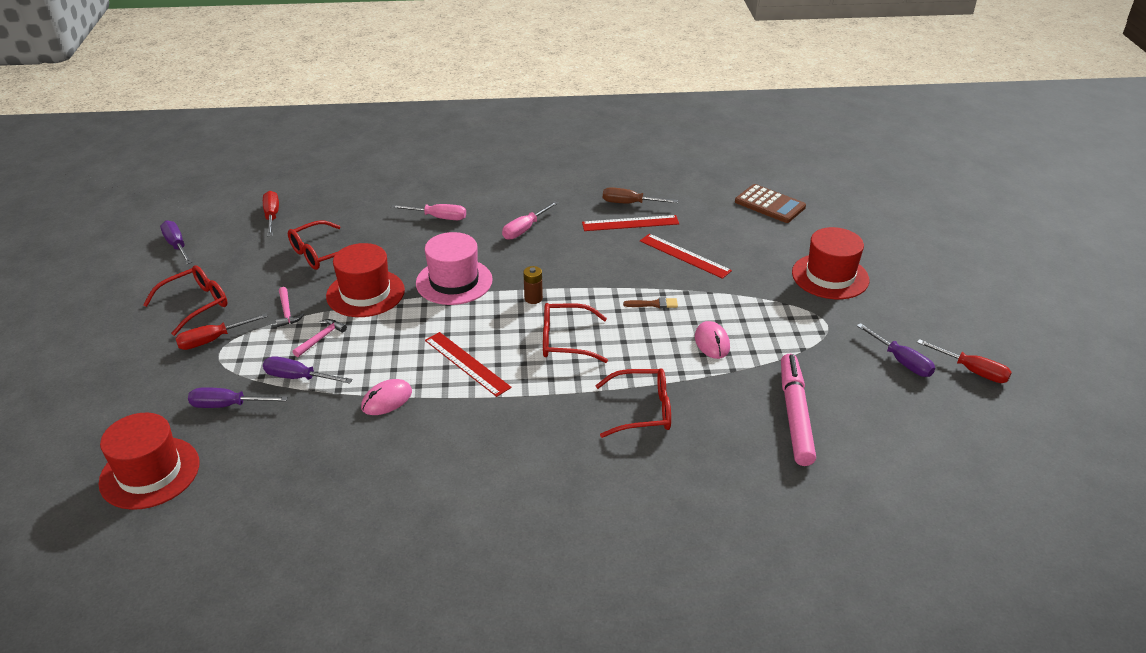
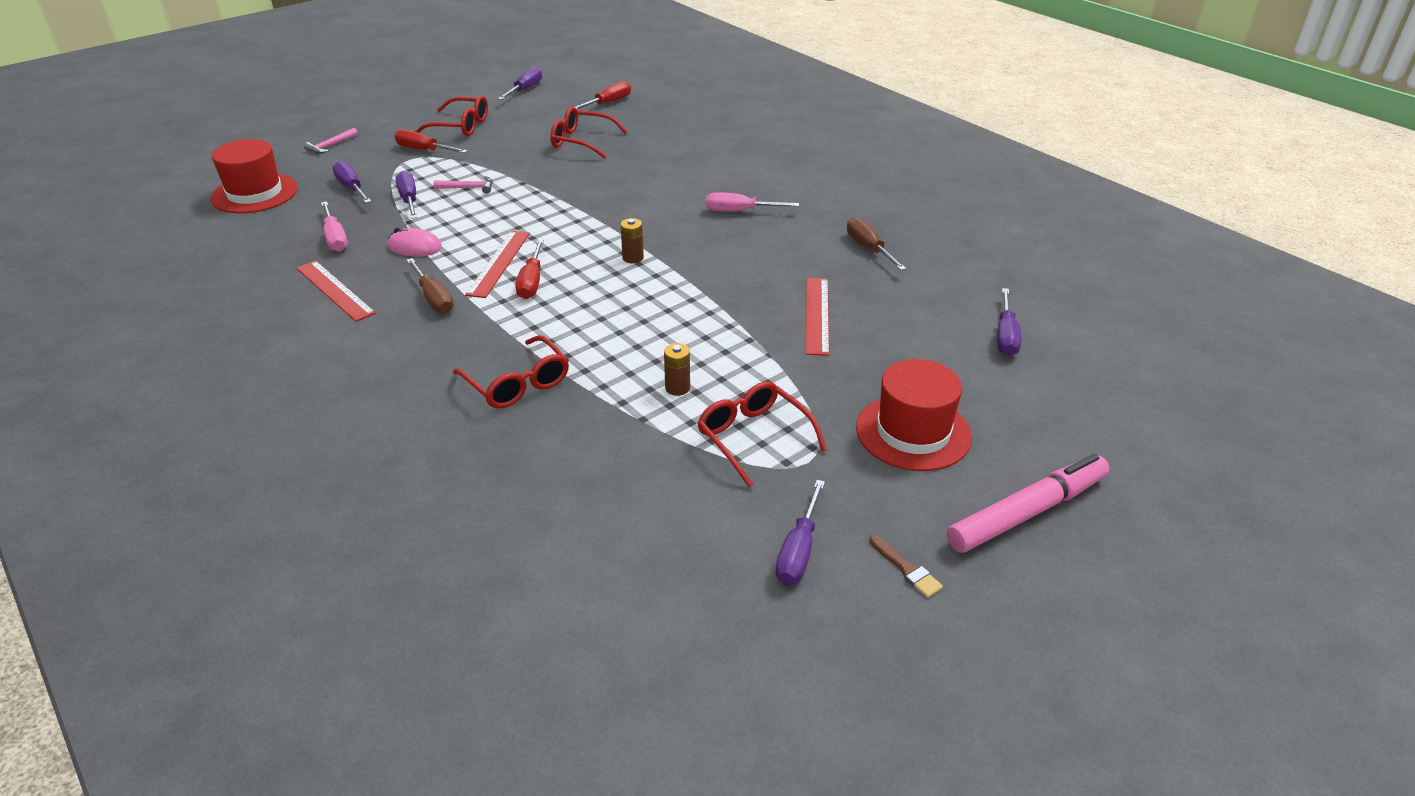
camera: 55 degrees right, 0 degrees up
pink hammer [276,287,304,327] -> pink hammer moved to [304,128,358,153]
red hat [326,243,405,317] -> none
pink screwdriver [391,204,466,220] -> pink screwdriver moved to [321,201,348,251]
pink hat [416,232,493,305] -> none
red glasses [543,303,608,363] -> red glasses moved to [697,382,827,488]
red ruler [582,215,679,231] -> red ruler moved to [296,260,376,322]
brown brush [623,297,678,308] -> brown brush moved to [869,535,943,598]
pink mouse [695,321,730,359] -> brown battery [664,343,690,396]
brown calculator [735,184,806,223] -> purple screwdriver [997,288,1022,356]
pink marker [781,354,816,466] -> pink marker moved to [947,454,1109,553]
red screwdriver [917,339,1012,383] -> red screwdriver moved to [515,239,544,299]
none -> brown screwdriver [406,258,454,313]

